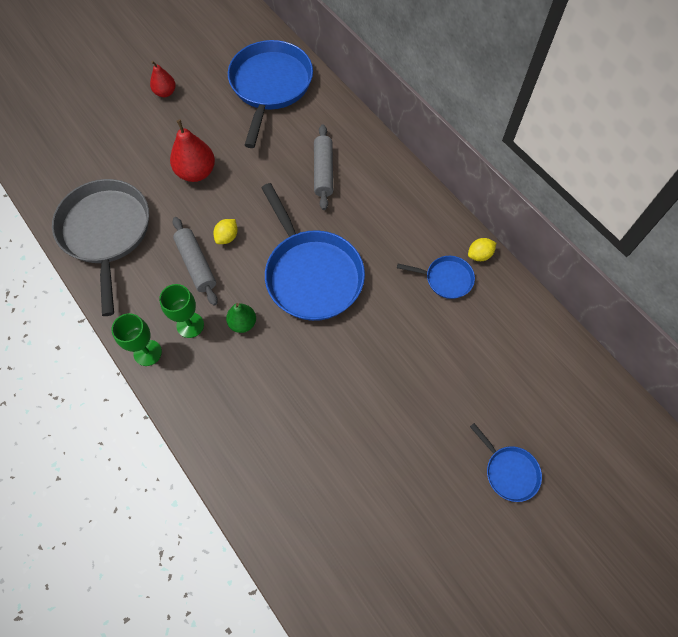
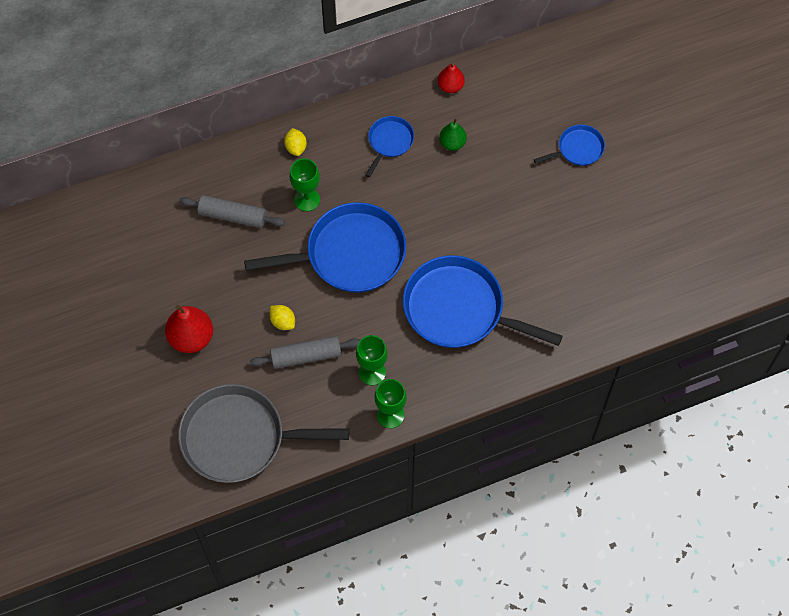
camera: 75 degrees left, 0 degrees up
red pear [150,61,176,97] -> red pear moved to [438,63,465,93]
green pear [226,303,256,333] -> green pear moved to [439,118,467,151]
blue pan [228,40,313,148] -> blue pan moved to [403,255,563,348]
yellow lemon [468,238,496,261] -> yellow lemon moved to [284,128,307,156]
none -> green goblet [289,158,320,211]

